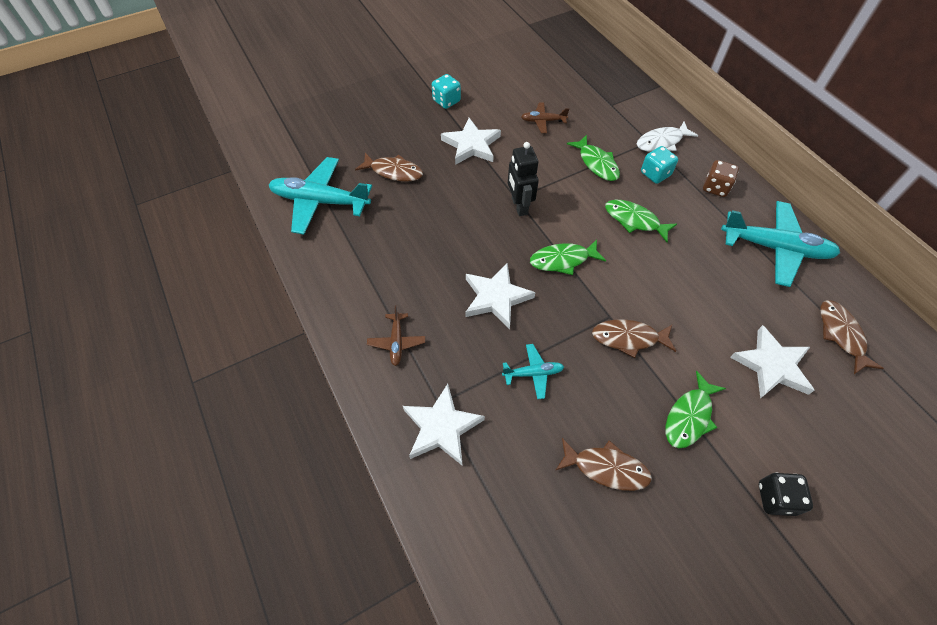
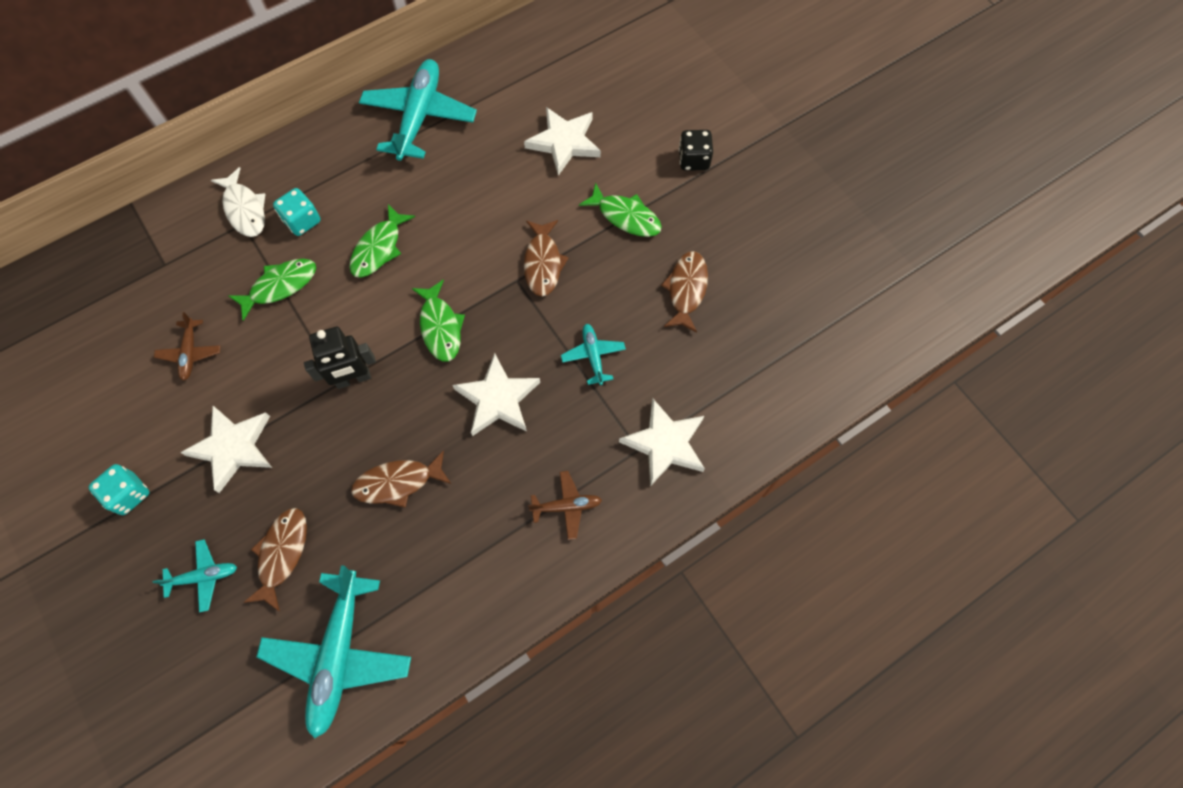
camera: 95 degrees left, 10 degrees up
brown dice [703,160,739,197] -> none
brown fish [820,300,884,374] -> brown fish moved to [351,450,451,508]
none -> turquoise plane [152,539,237,612]

